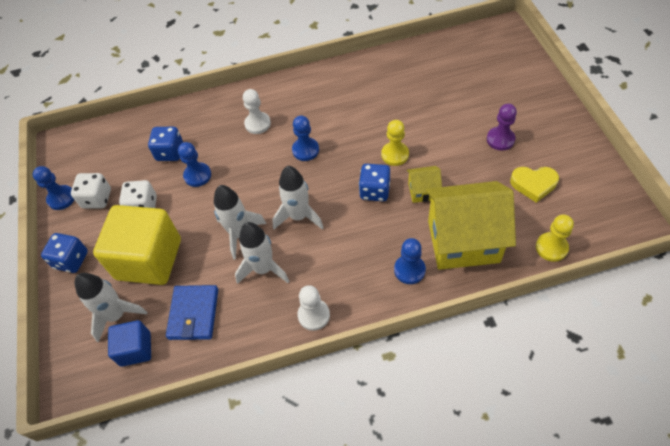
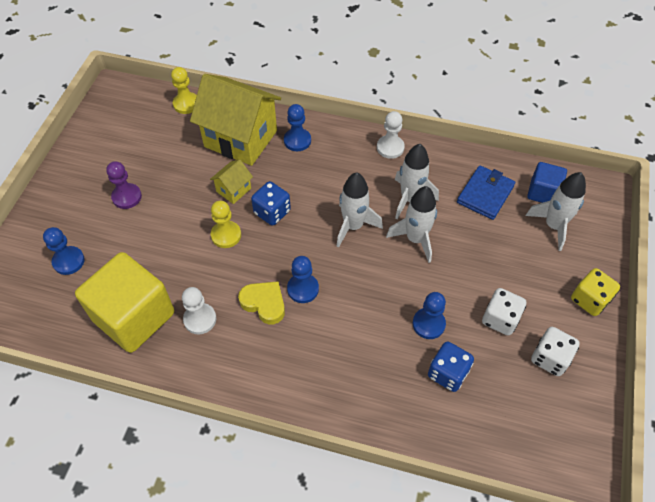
camera: 155 degrees left, 0 degrees up
blue pawn [33,166,74,210] -> blue pawn moved to [43,227,85,275]
blue dice [41,233,88,273] -> yellow dice [571,268,620,316]
yellow cube [93,205,181,285] -> yellow cube moved to [75,252,174,353]
white pawn [243,89,271,134] -> white pawn moved to [182,287,216,334]
yellow house [407,166,442,203] -> yellow house turned 75 degrees counterclockwise [210,159,253,204]
yellow heart [510,167,559,203] -> yellow heart moved to [238,281,285,324]

